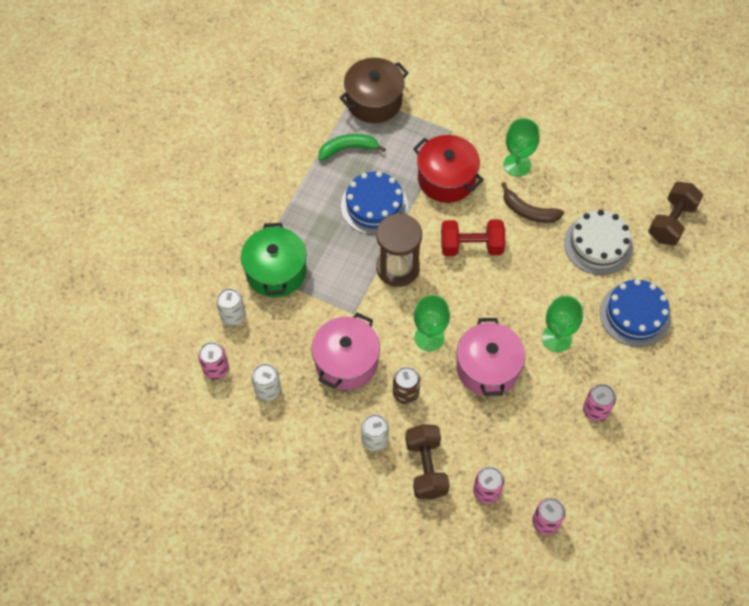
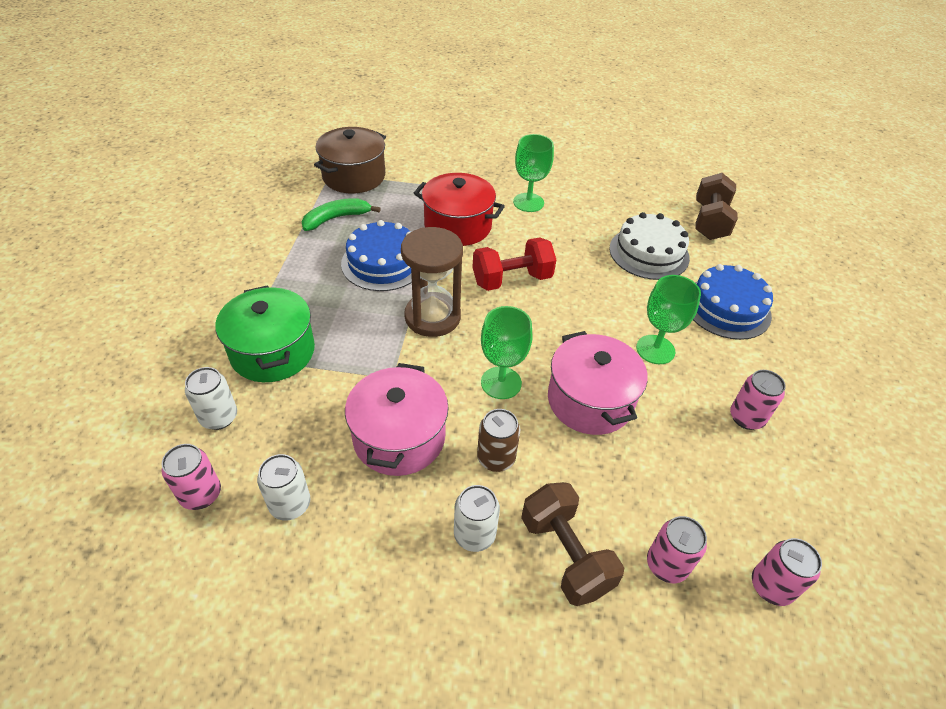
camera: 20 degrees left, 15 degrees down
brown banana [501,182,564,223] -> none

